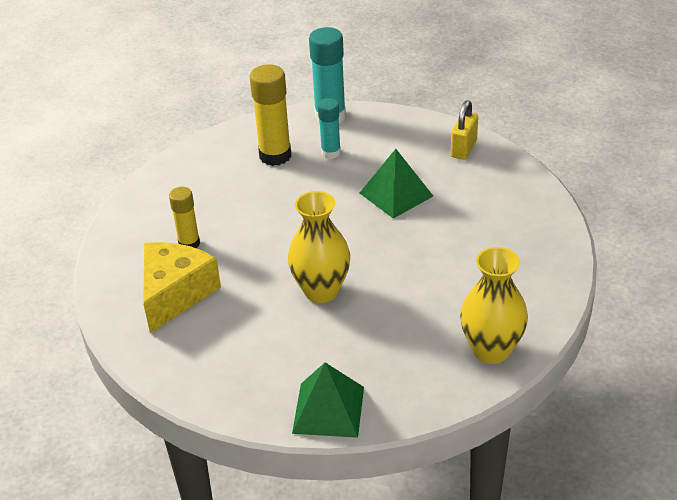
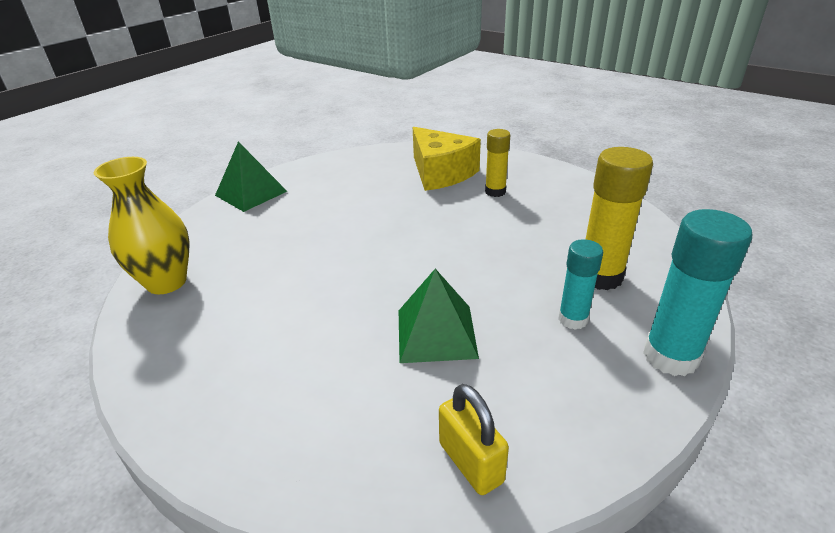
camera: 125 degrees right, 5 degrees down
yellow vase [288,191,350,303] -> none

